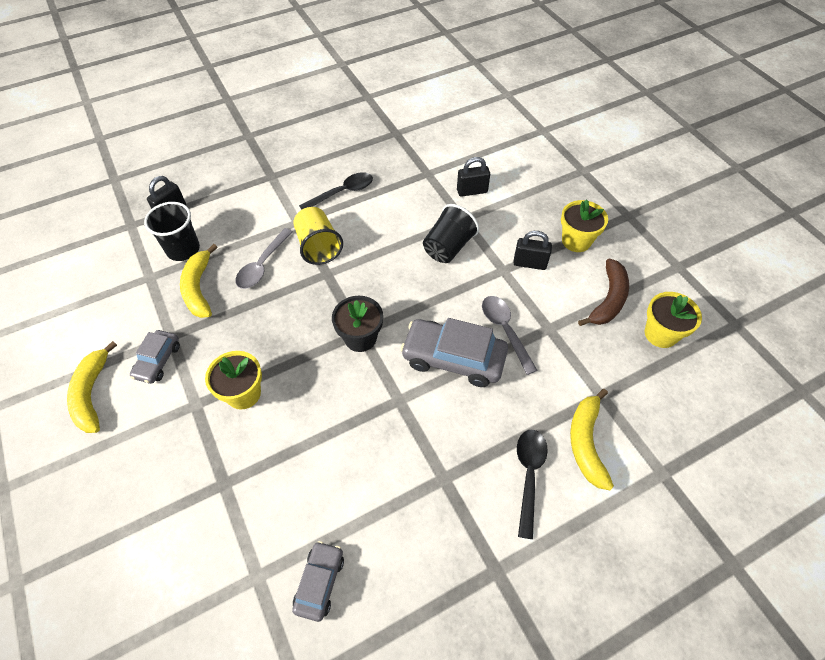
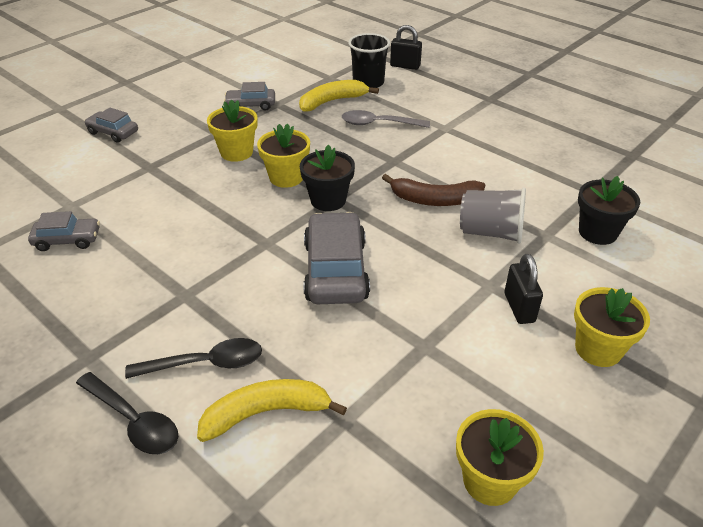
camera: 70 degrees right, 15 degrees down
yellow banana [67,341,117,433] -> none
yellow cup [293,207,343,265] -> none
black spoon [299,172,373,209] -> black spoon moved to [76,372,178,454]
black cup [423,204,479,263] -> grey cup [460,187,526,244]
black padlock [457,157,490,197] -> black flower pot [578,176,640,245]
grey spoon [482,296,538,375] -> none
brown banana [578,258,629,326] -> brown banana moved to [382,174,485,206]
none -> grey car [85,107,138,143]
none -> yellow flower pot [257,123,310,188]

